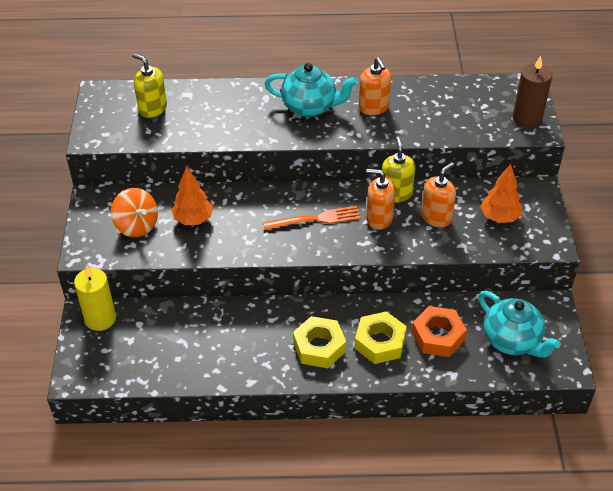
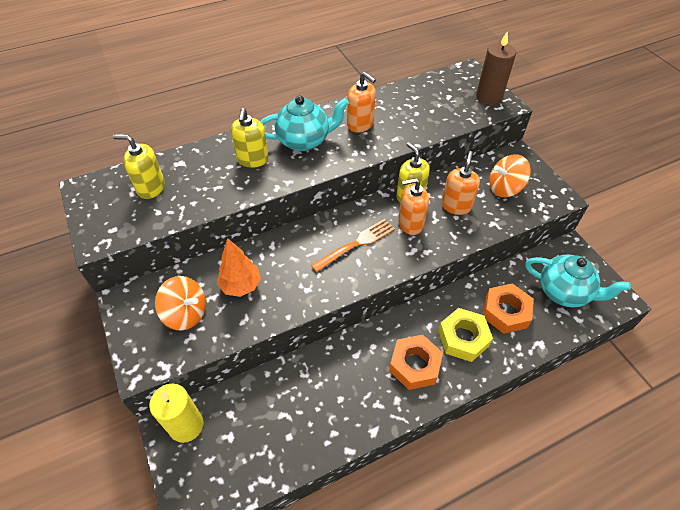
camera: 25 degrees left, 5 degrees up
yellow nut [293,316,346,368] -> orange nut [389,335,443,390]
orange tree [481,164,522,223] -> orange spinning top [489,154,531,197]
none -> yellow soap dispenser [231,108,269,168]

